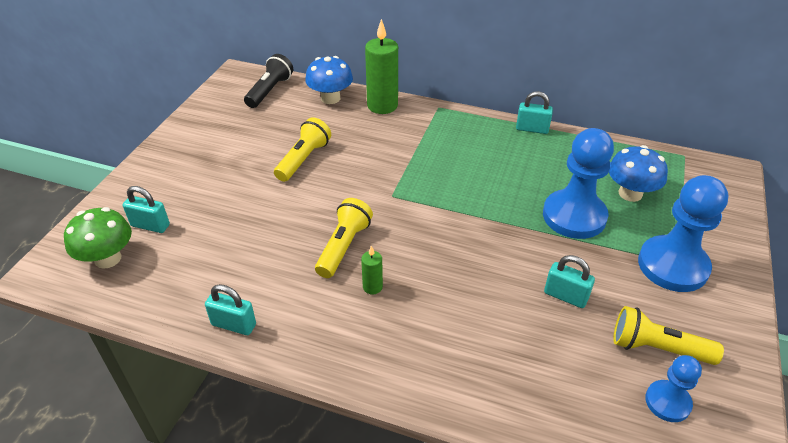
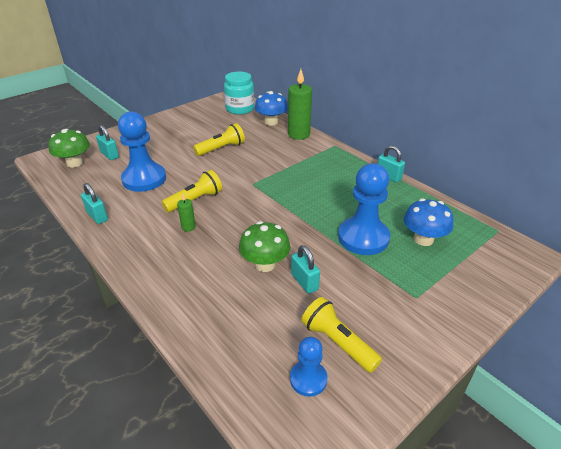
camera: 30 degrees right, 5 degrees down
black flashlight [244,54,293,108] -> turquoise jar [224,71,254,115]
blue pawn [638,175,728,292] -> blue pawn moved to [118,112,166,192]
none -> green mushroom [239,221,290,272]

